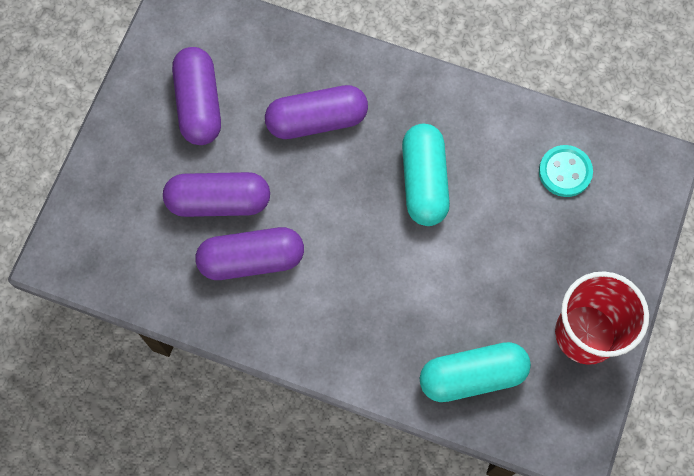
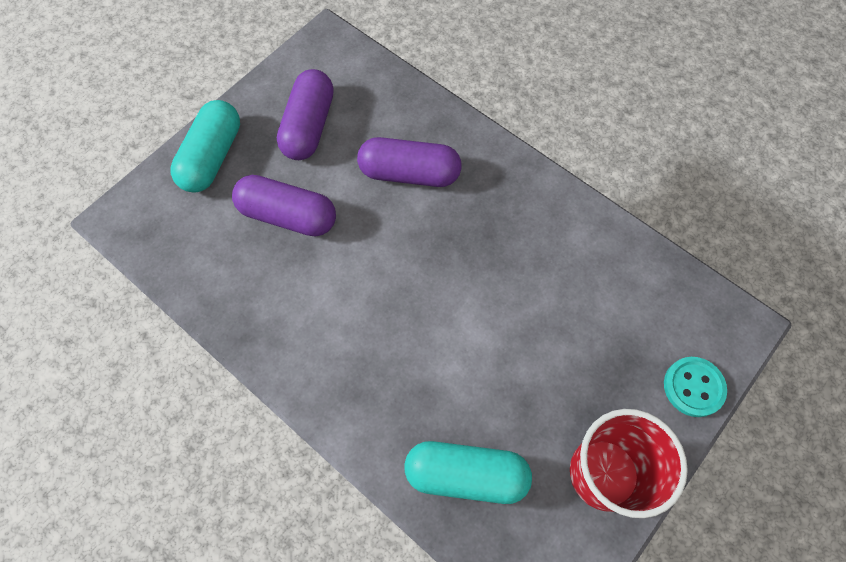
camera: 20 degrees right, 5 degrees down
purple capsule [195,227,304,280] -> none
turquoise capsule [402,124,450,226] -> turquoise capsule moved to [170,100,240,193]
turquoise button [539,145,593,197] -> turquoise button moved to [664,357,727,417]

